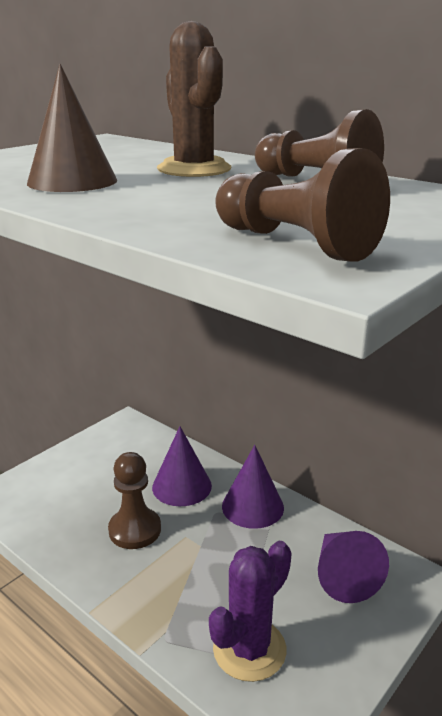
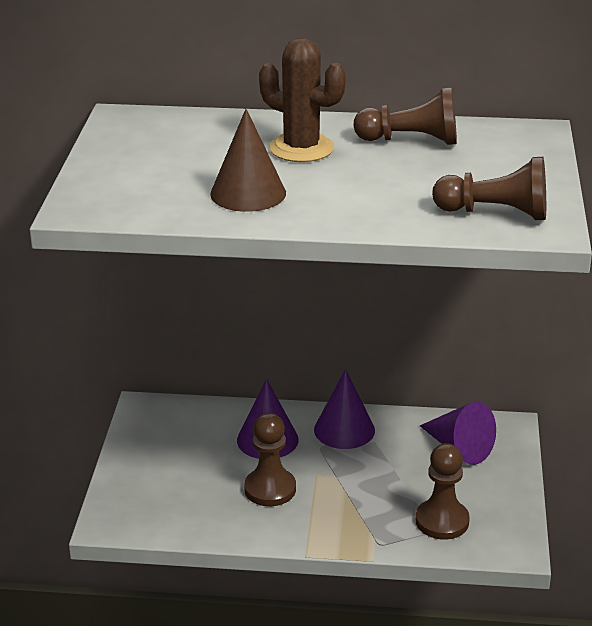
camera: 35 degrees left, 5 degrees up
purple cactus [209,541,292,682] -> brown pawn [416,443,470,540]

